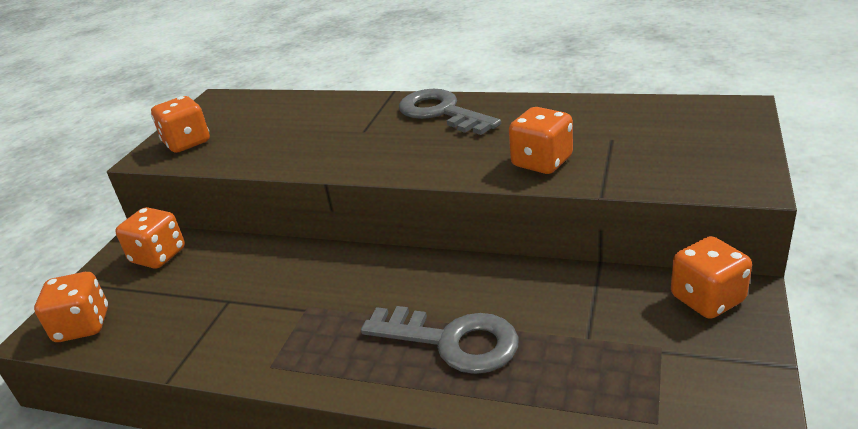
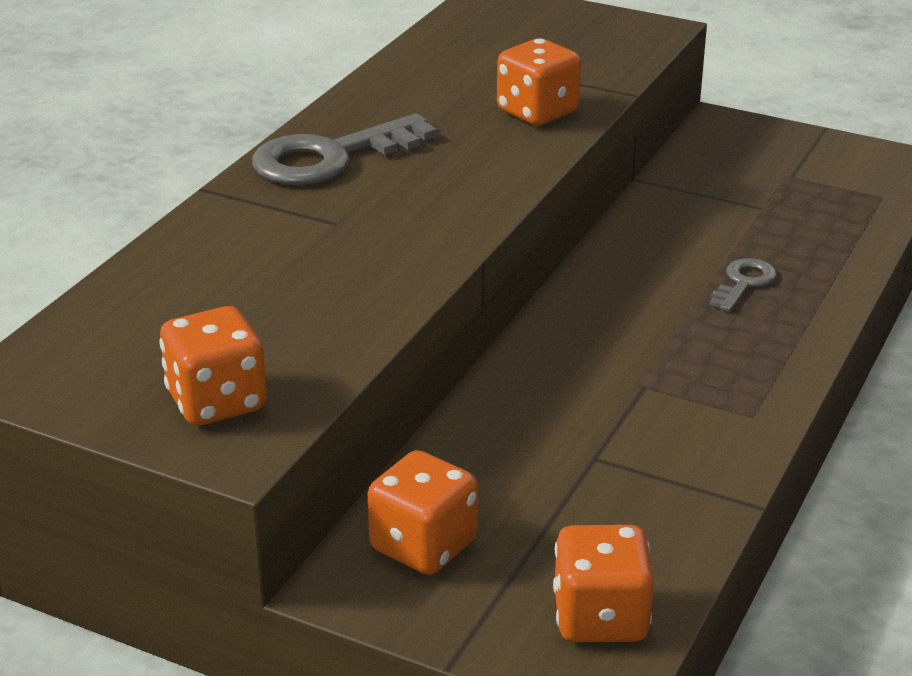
camera: 85 degrees left, 0 degrees up
grey key [361,306,519,374] -> grey key [710,258,777,312], size x0.52
orange dice [671,236,752,319] -> none

